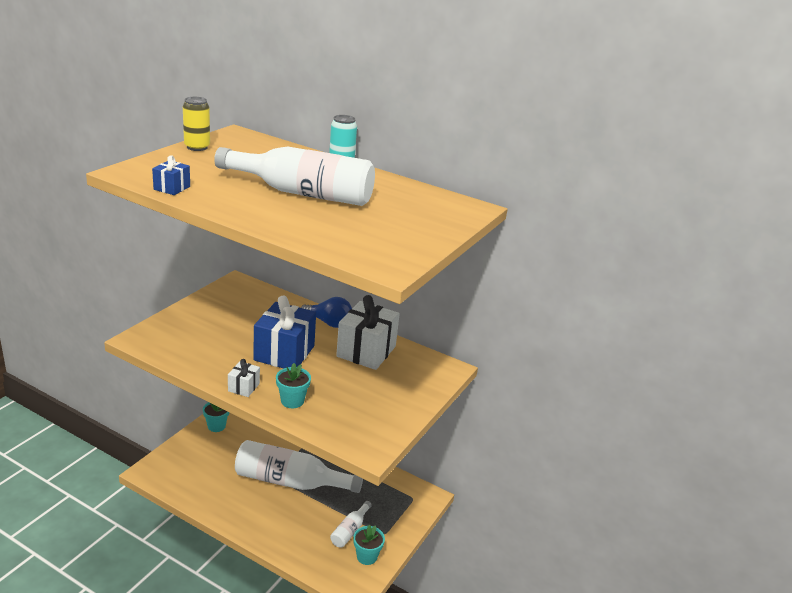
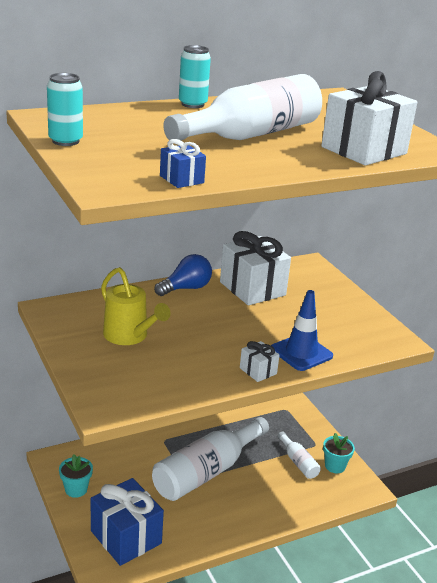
camera: 55 degrees left, 0 degrees up
yellow can [183,97,210,151] -> turquoise can [47,73,83,146]
blue gift [253,295,316,368] -> blue gift moved to [91,478,164,566]
turquoise flower pot [276,363,311,408] -> blue traffic cone [271,290,333,371]
none -> yellow watering can [101,267,171,345]
none -> white gift [321,71,417,165]

